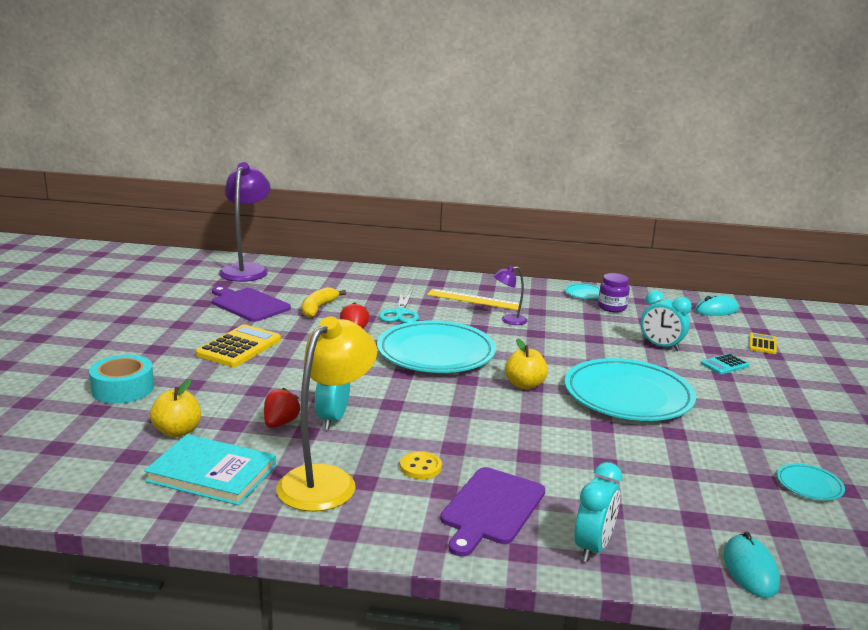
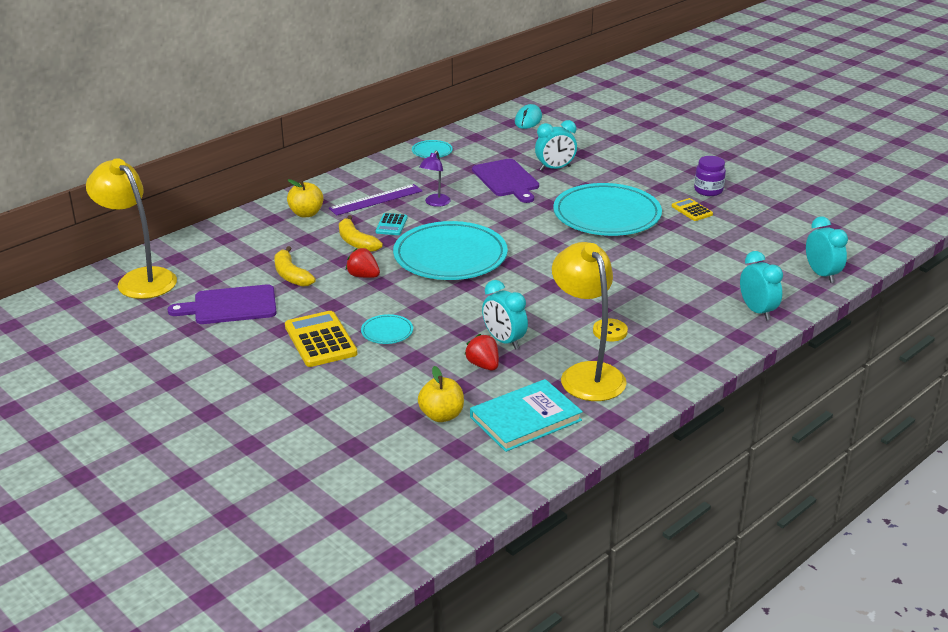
camera: 50 degrees left, 10 degrees up
turquoise tape [89,355,154,404] -> none
purple lamp [219,162,271,282] -> yellow lamp [86,158,177,299]
turquoise scissors [379,291,419,323] -> yellow banana [339,215,383,252]
yellow ruler [427,289,519,310] -> purple ruler [329,184,422,216]
purple cutting board [440,467,545,557] -> purple cutting board moved to [472,159,539,203]
yellow apple [505,338,548,390] -> yellow apple moved to [287,179,324,217]
purple jar [598,273,630,312] -> purple jar moved to [694,156,726,196]
turquoise calculator [701,354,749,374] -> turquoise calculator moved to [376,213,407,235]
turquoise mouse [724,532,780,598] -> turquoise clock [806,217,848,283]
yellow calculator [749,333,777,354] -> yellow calculator moved to [672,198,713,221]
turquoise plate [777,463,845,500] -> turquoise plate moved to [361,314,413,344]

